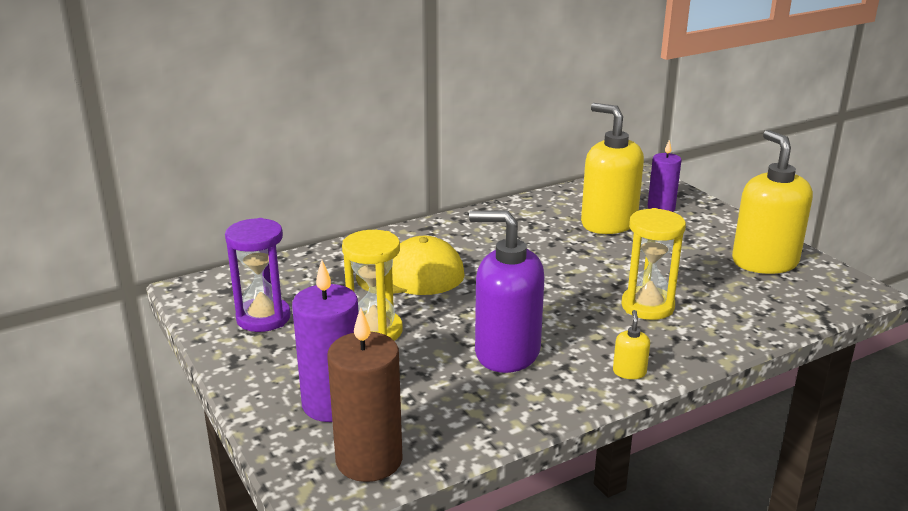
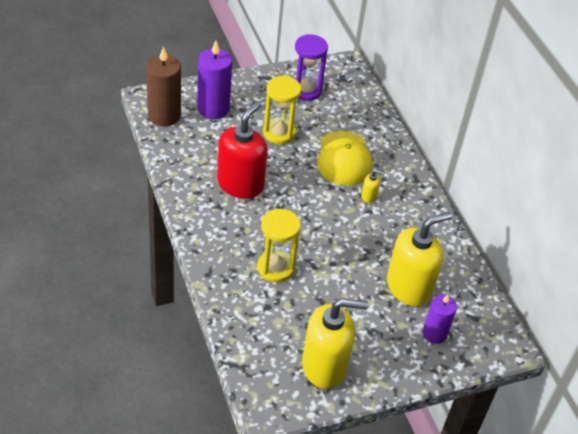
camera: 95 degrees right, 20 degrees up
purple soap dispenser [469,210,545,373] -> red soap dispenser [217,101,268,199]
yellow soap dispenser [613,310,650,379] -> yellow soap dispenser moved to [361,170,385,203]

